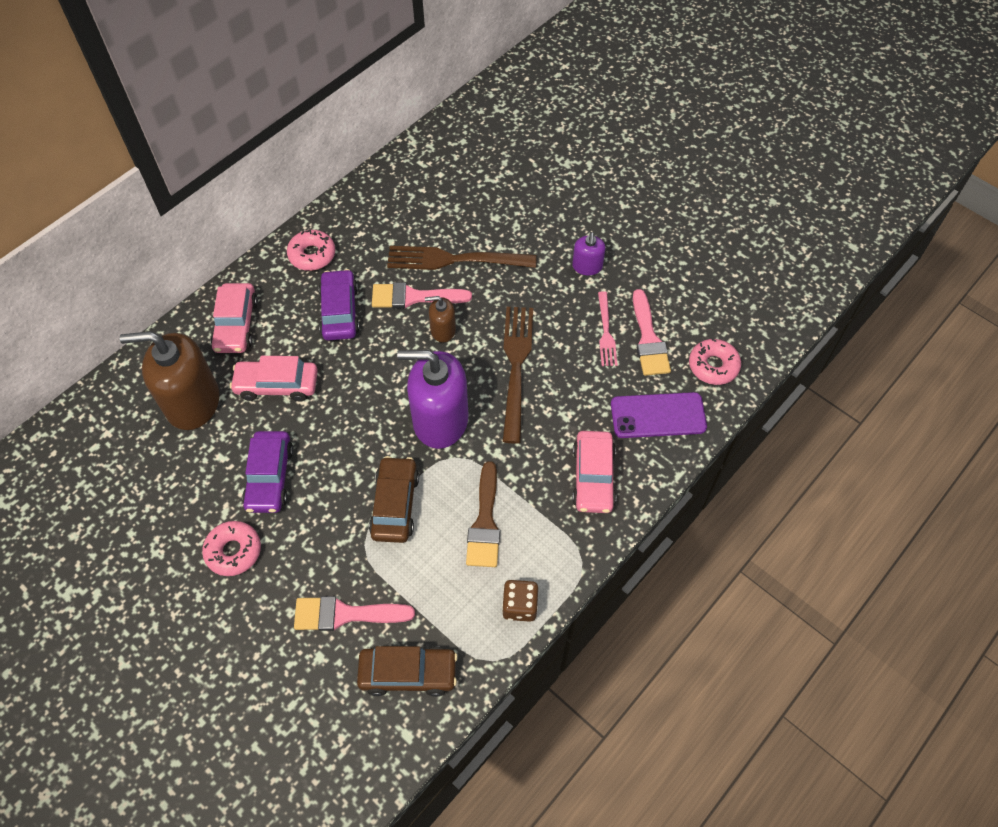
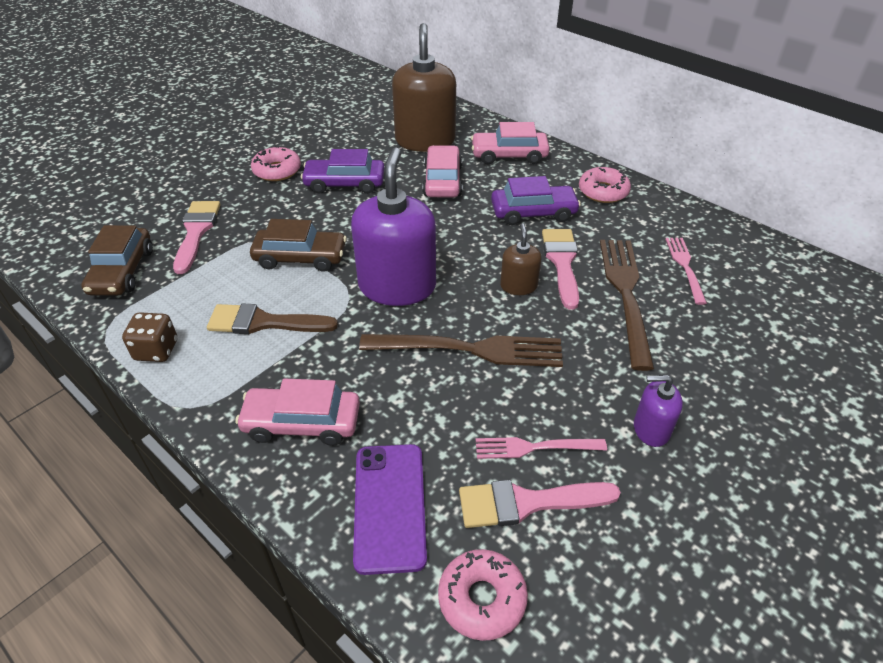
camera: 90 degrees right, 15 degrees down
none -> pink fork [665,238,707,305]

